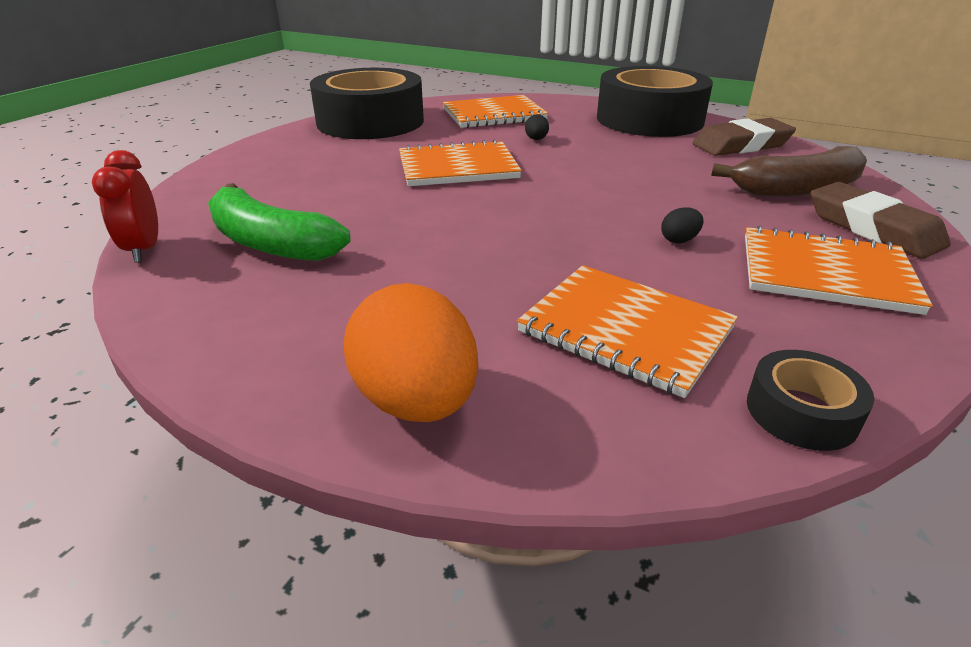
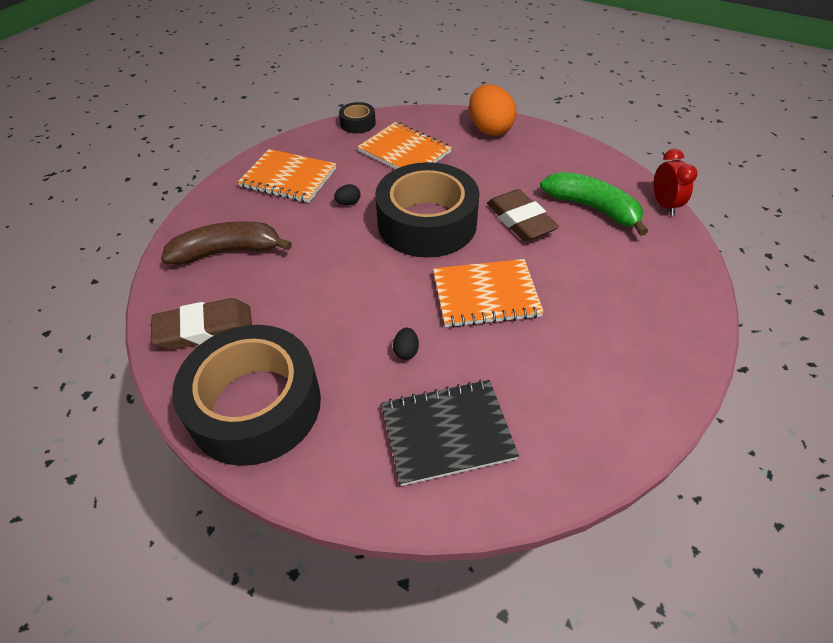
camera: 175 degrees left, 15 degrees up
black tape [310,68,424,139] -> black tape moved to [375,162,480,258]
orange notebook [443,95,548,128] -> black notebook [381,380,519,486]
brown eraser [810,182,951,259] -> brown eraser moved to [487,189,559,241]

